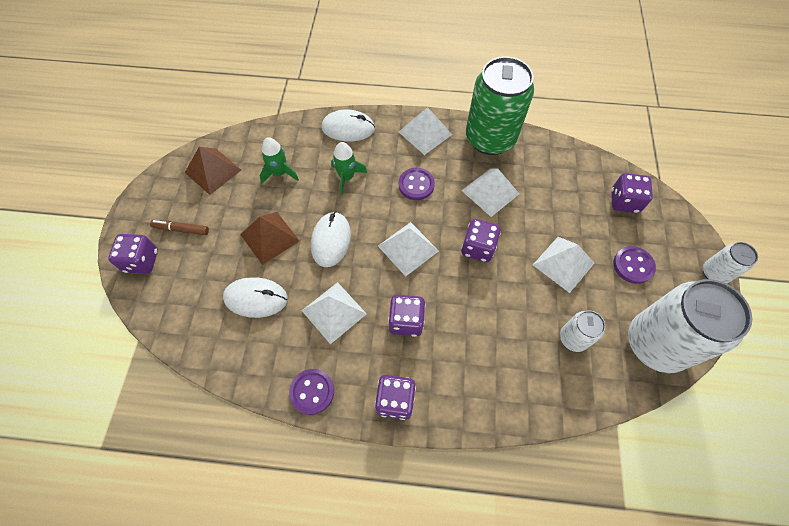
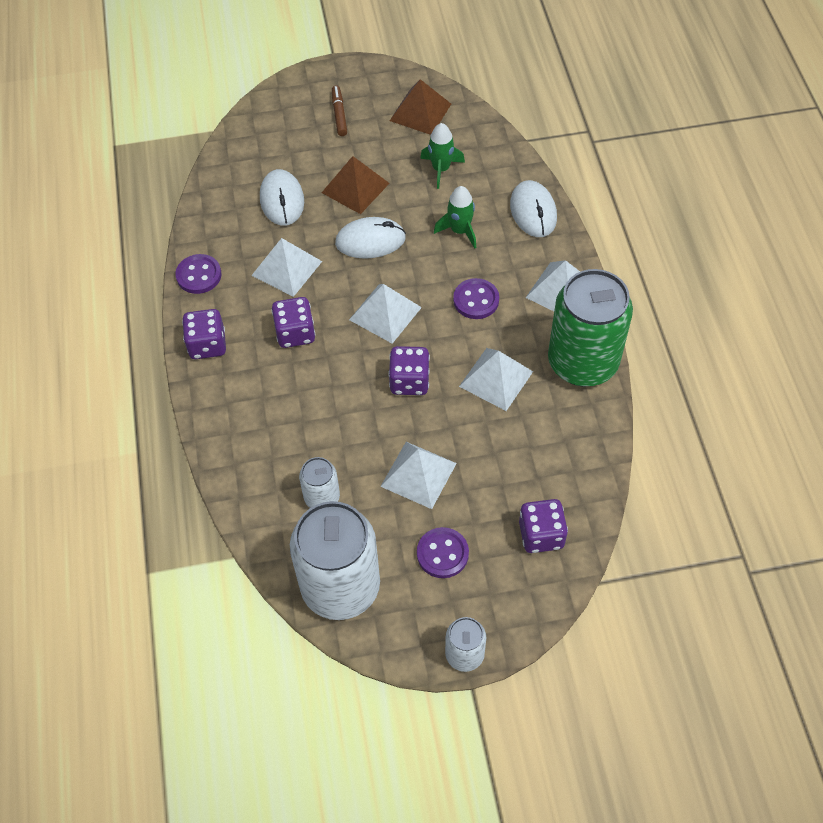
camera: 75 degrees right, 5 degrees down
purple dice [108,234,158,274] -> none

